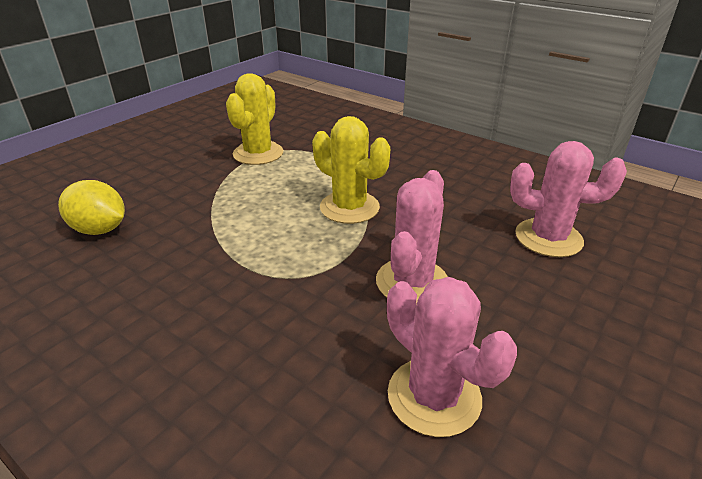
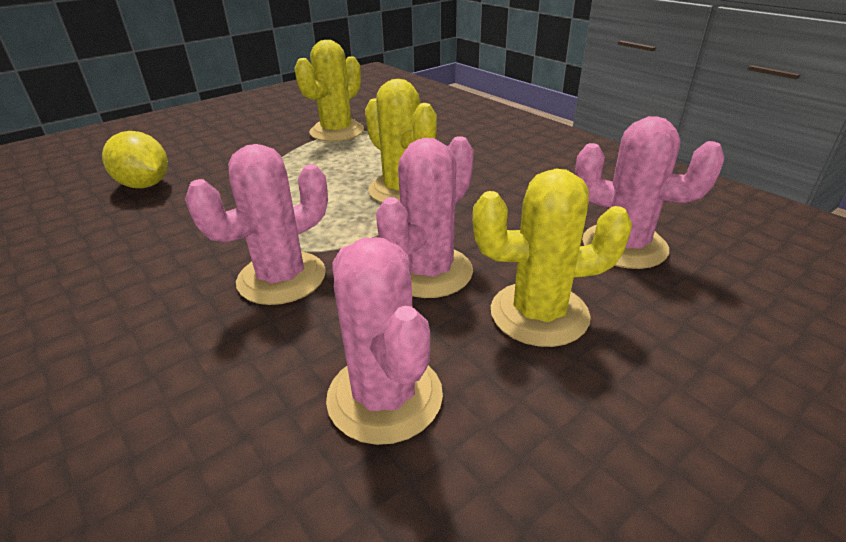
camera: 15 degrees right, 0 degrees up
none -> pink cactus [185,144,328,305]
none -> yellow cactus [473,169,632,347]

